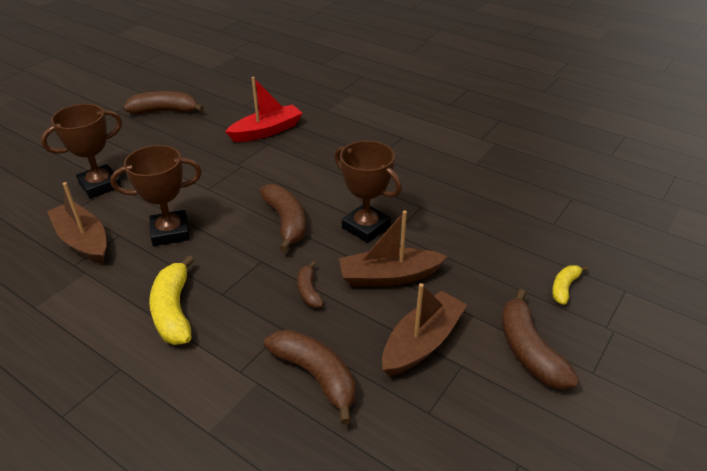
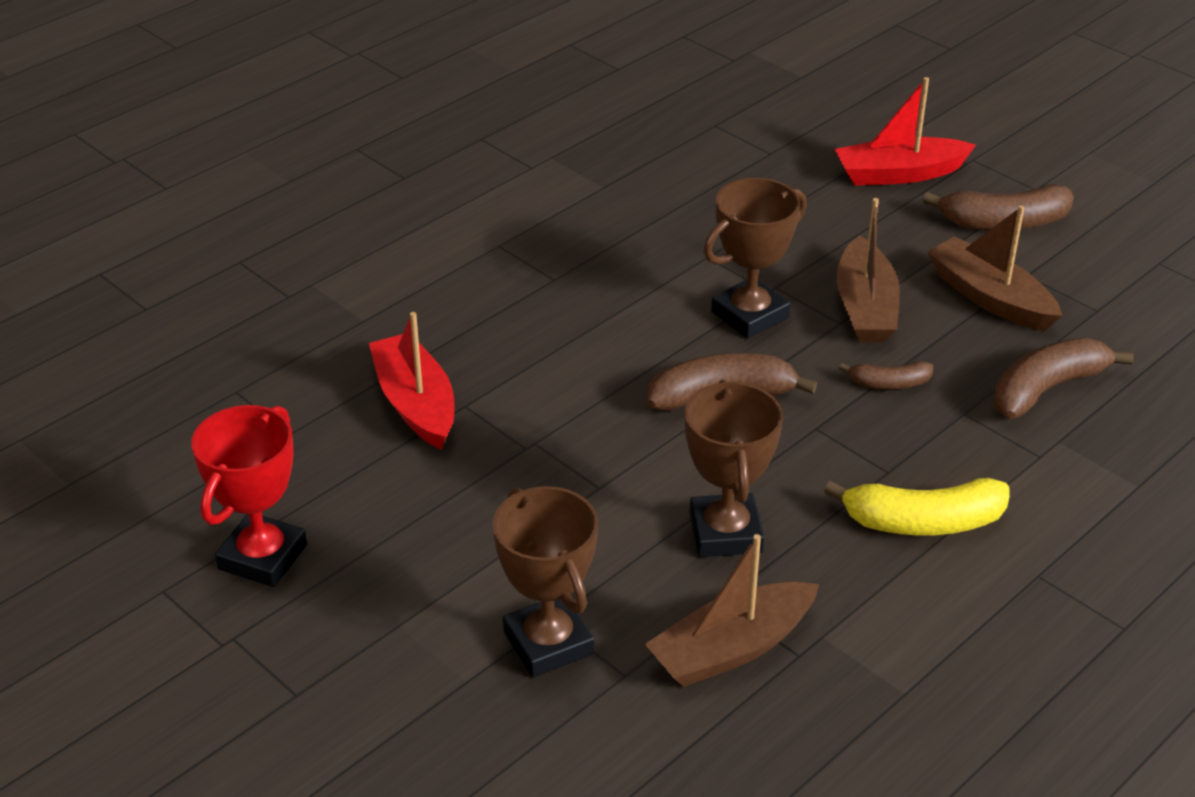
camera: 80 degrees left, 0 degrees up
brown banana [123,91,204,114] -> red trophy [191,405,307,587]
yellow banana [552,265,588,305] -> red boat [834,77,976,186]

